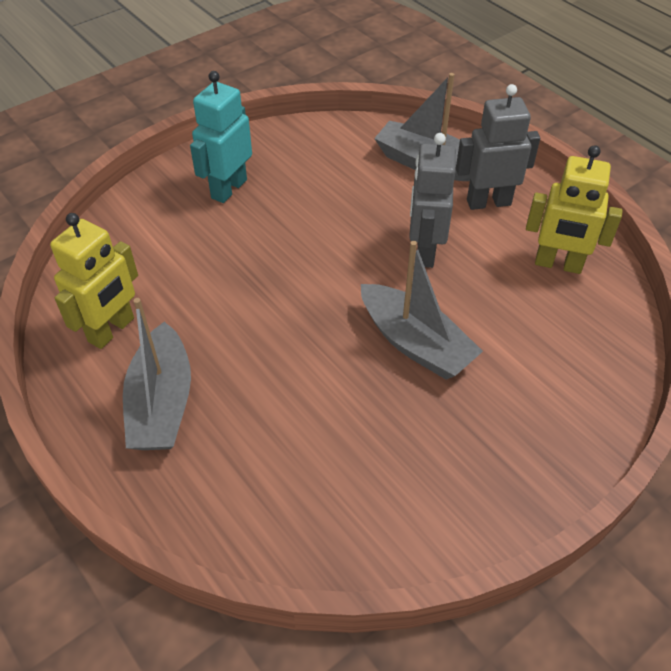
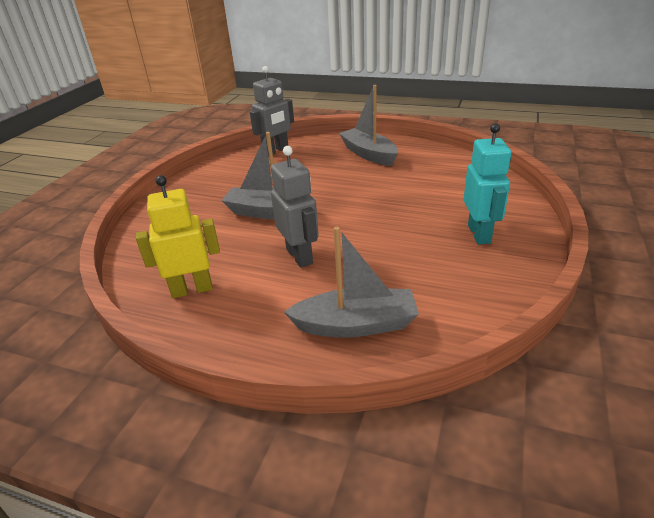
camera: 150 degrees right, 15 degrees down
yellow robot [50,213,138,349] -> none
grey robot [456,84,540,210] -> grey robot moved to [250,66,294,156]

